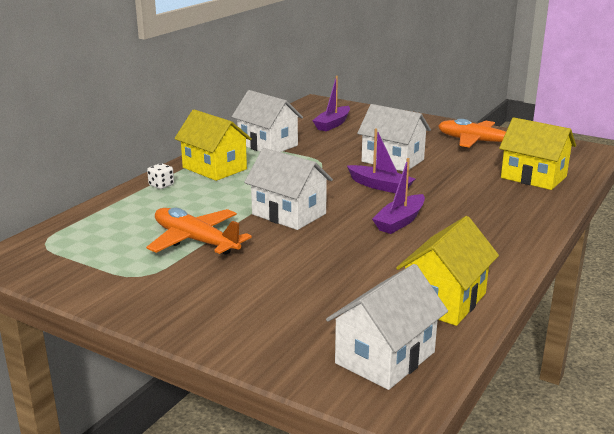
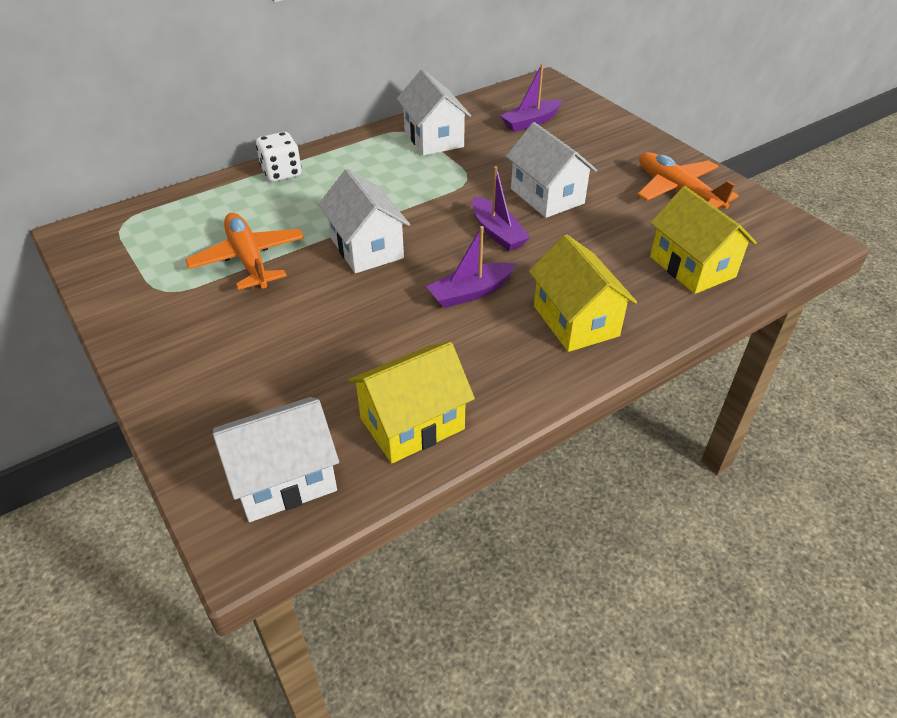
camera: 25 degrees right, 20 degrees up
white dice [147,163,174,189] -> white dice [256,132,302,182], size x1.66
yellow house [174,109,252,181] -> yellow house moved to [529,234,637,352]

